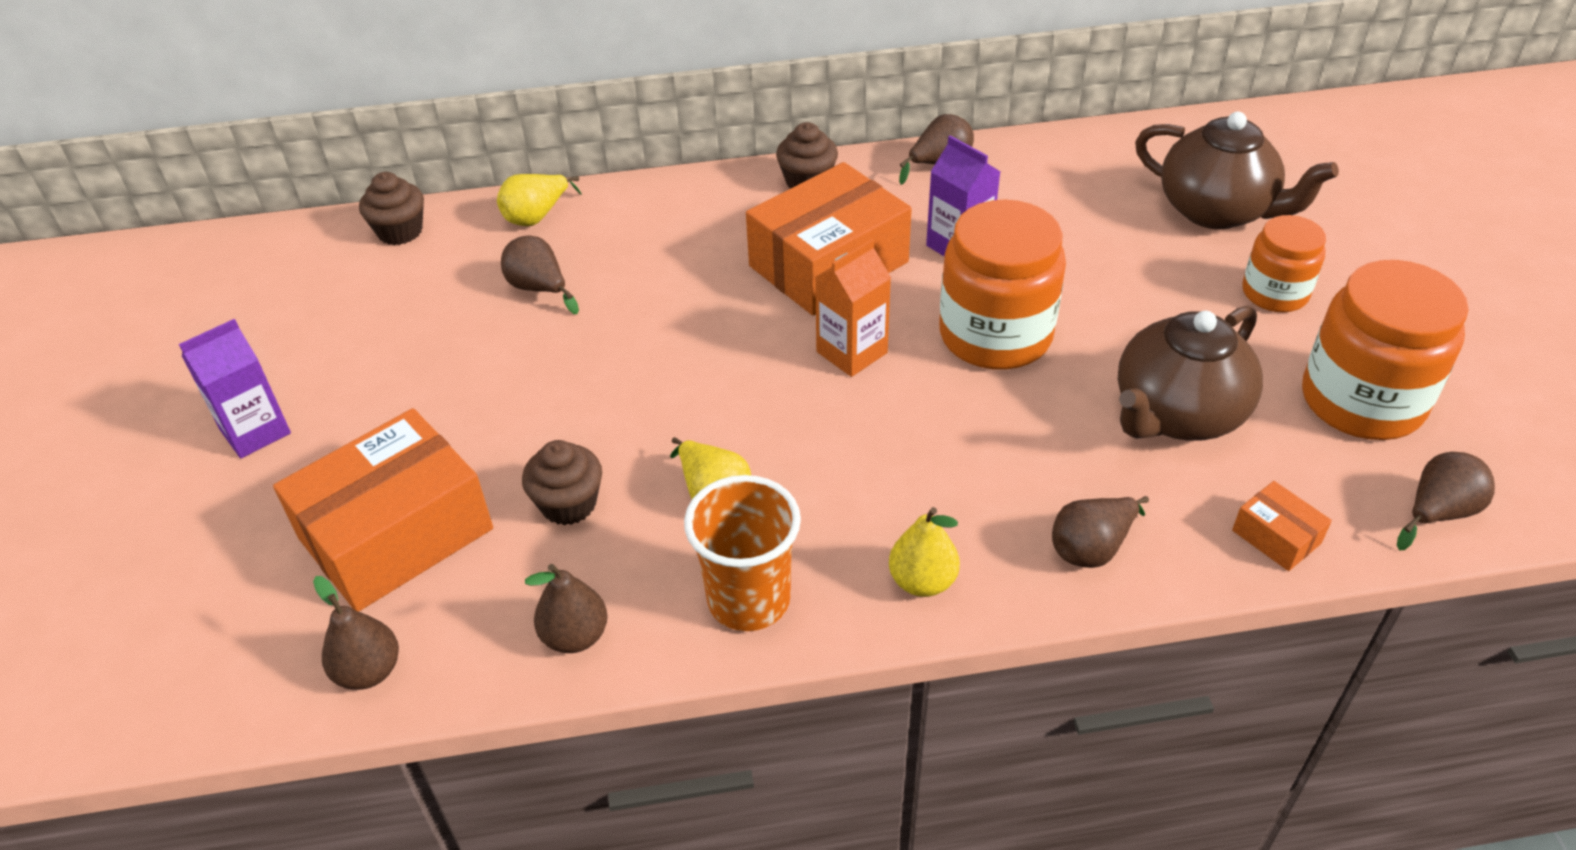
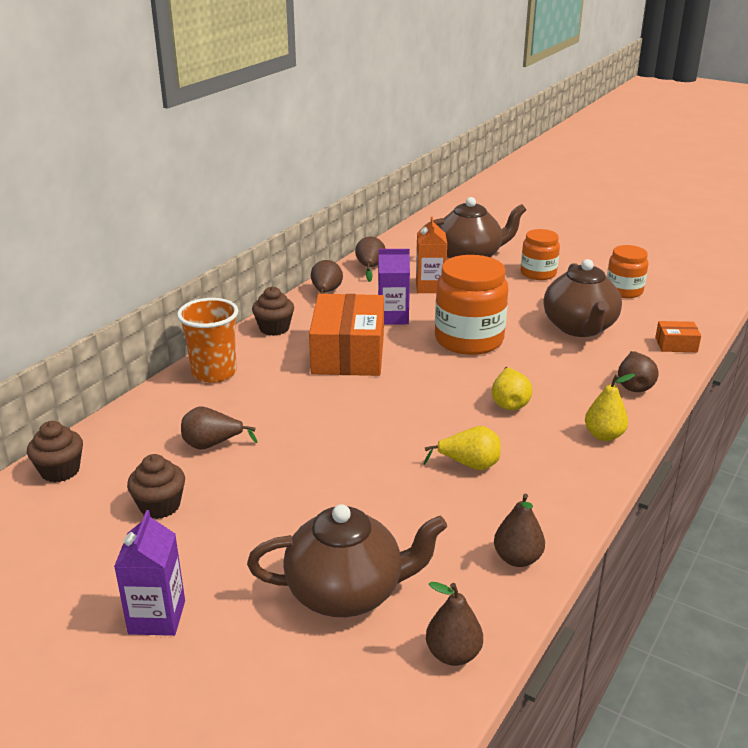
camera: 50 degrees left, 15 degrees down
orange box [273,408,493,612] -> brown teapot [247,504,447,617]
yellow pear [497,174,582,226] -> yellow pear moved to [492,367,533,410]
brown cupcake [522,440,602,525] -> brown cupcake moved to [127,454,185,519]
orange cup [684,475,801,631] -> orange cup moved to [177,298,239,383]
orange carton [815,239,891,377] -> orange carton moved to [416,216,447,293]
orange jar [1302,260,1469,440] -> orange jar [607,245,648,298], size x0.60
brown pear [1397,452,1495,550] -> brown pear moved to [355,237,386,282]

